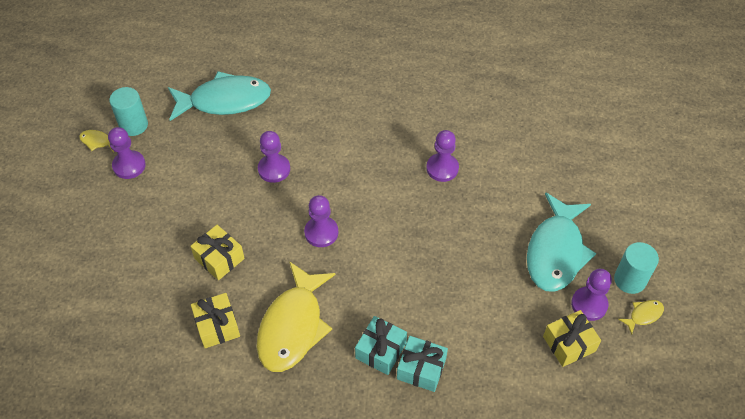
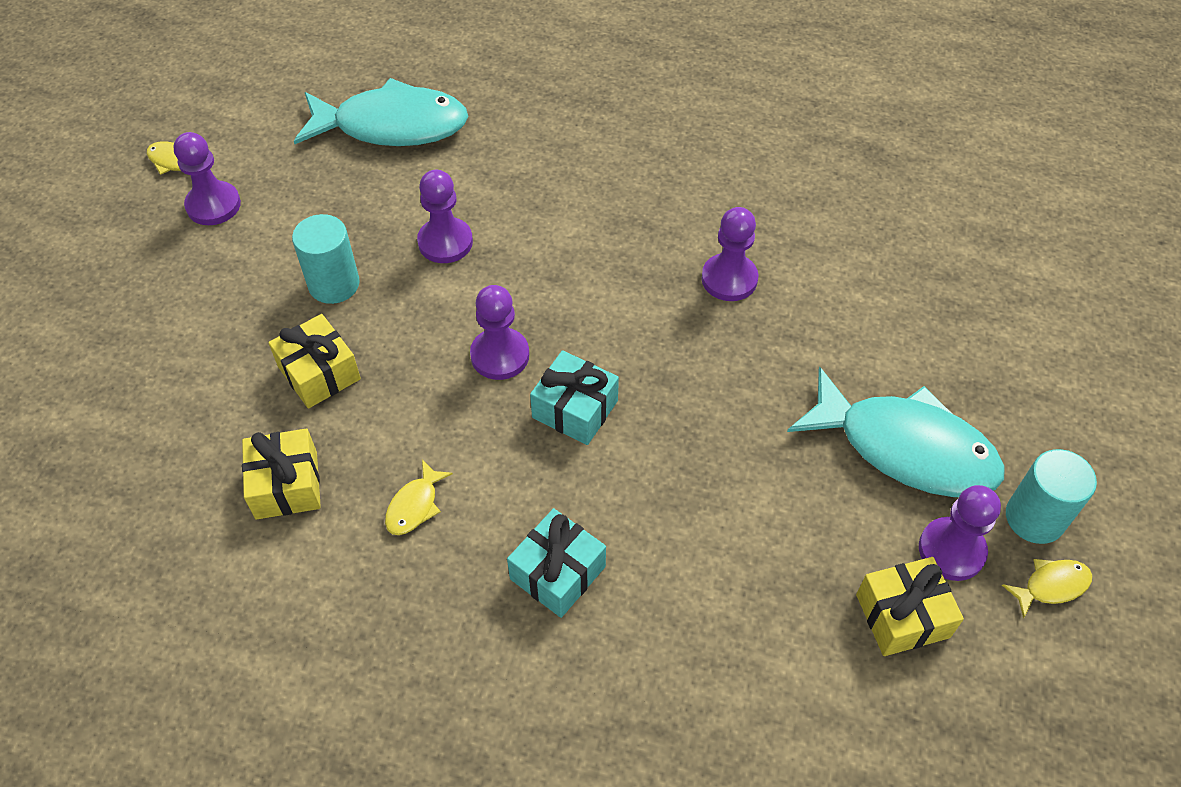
camera: 10 degrees right, 0 degrees up
turquoise cylinder [109,87,148,136] -> turquoise cylinder moved to [292,214,360,304]
yellow fish [257,261,336,372] -> yellow fish [385,460,453,535], size x0.40
turquoise gift [397,336,448,392] -> turquoise gift moved to [530,350,619,445]
turquoise fish [527,192,596,292] -> turquoise fish turned 90 degrees counterclockwise [787,367,1005,497]

